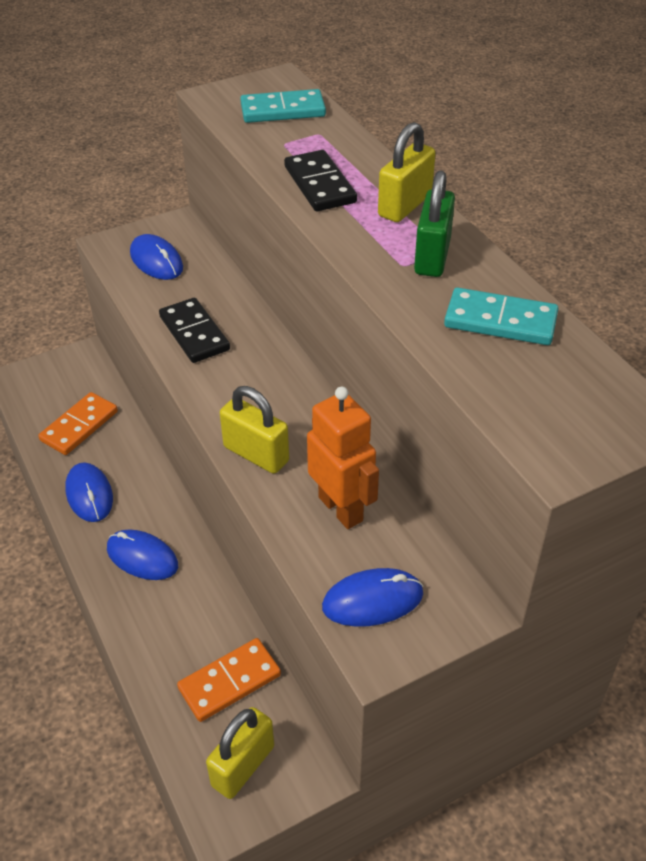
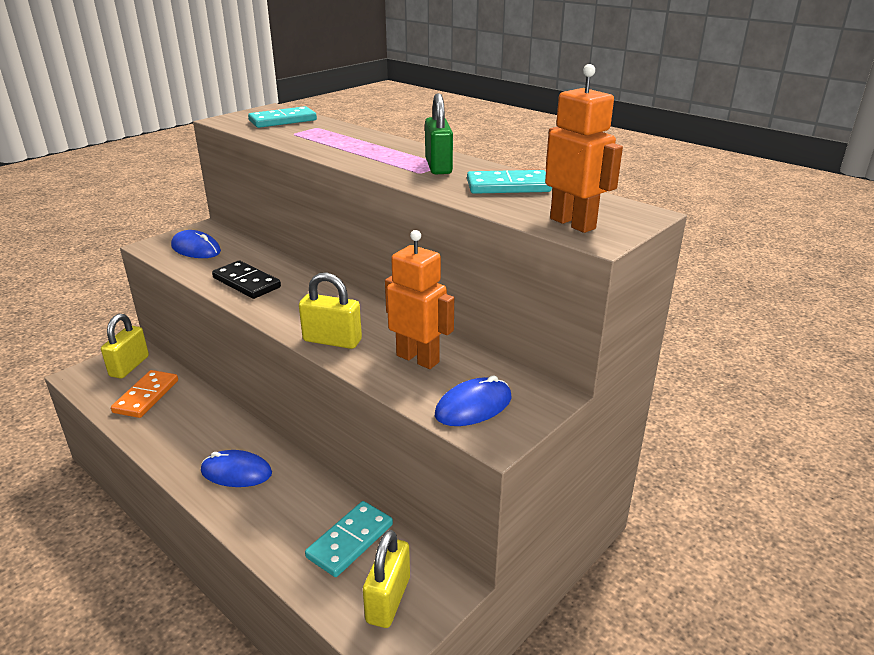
camera: 20 degrees left, 15 degrees down
blue mouse [65,462,113,522] -> none
orange domino [177,638,281,722] -> turquoise domino [305,501,393,577]
black domino [284,150,357,211] -> none
yellow padlock [378,122,436,222] -> yellow padlock moved to [101,314,149,379]
none -> orange robot [545,64,623,233]

